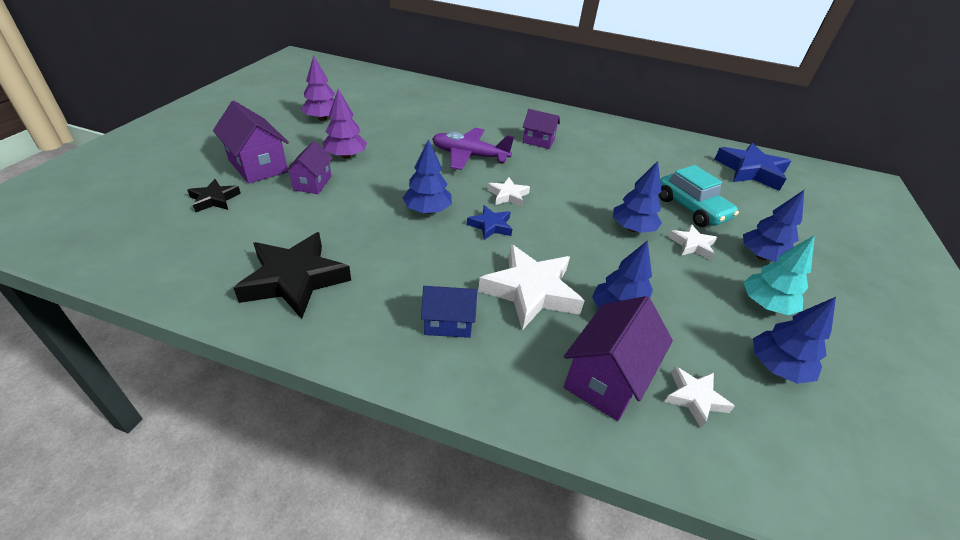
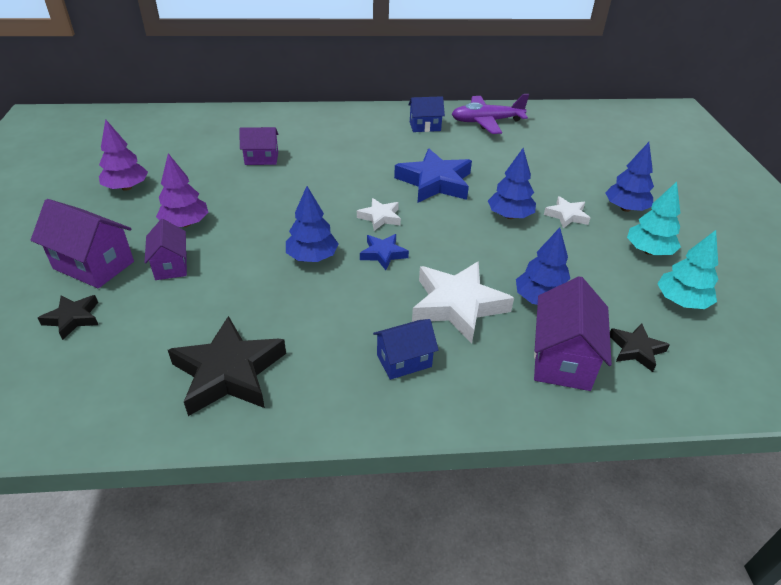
camera: 20 degrees left, 0 degrees up
purple plane [432,128,514,170] -> purple plane moved to [452,94,529,134]
purple house [523,109,560,149] -> purple house moved to [240,127,279,165]
turquoise car [659,165,739,227] -> none
white star [664,366,735,429] -> black star [610,323,670,372]
blue star [714,143,791,191] -> blue star moved to [394,149,472,203]
blue tree [753,297,836,384] -> turquoise tree [657,230,718,309]
none -> blue house [408,96,445,132]

